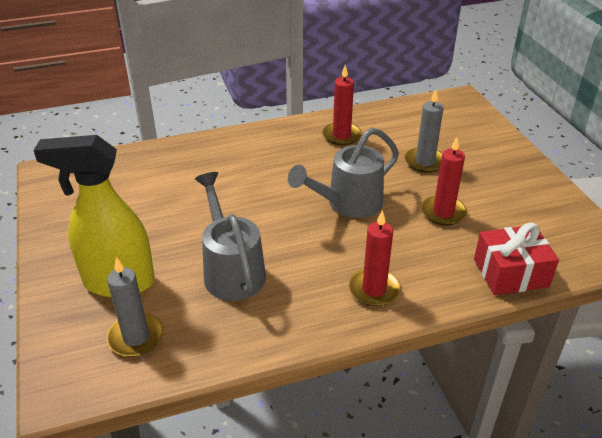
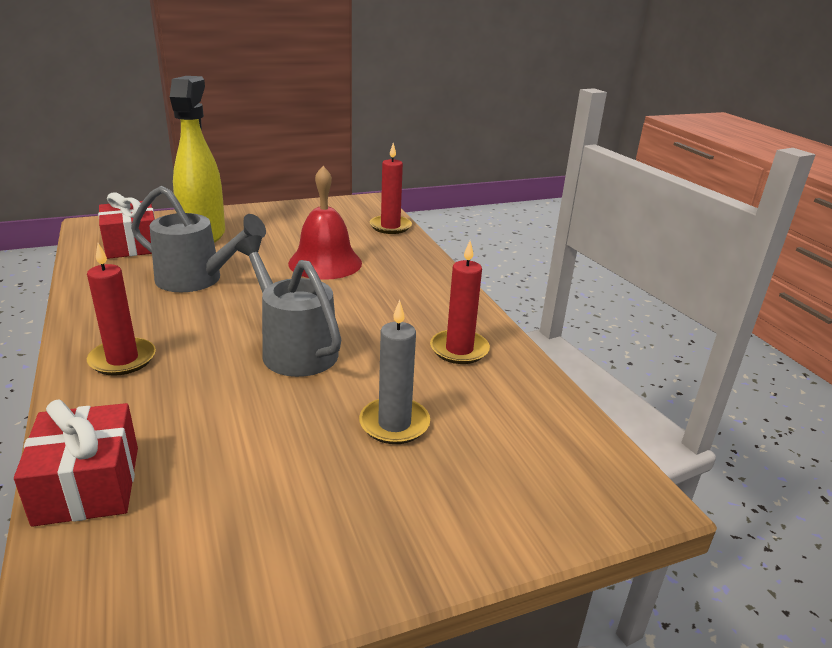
camera: 85 degrees right, 10 degrees down
grey candle [107,257,164,357] -> red gift [98,192,155,259]
grey watering can [195,172,266,301] -> grey watering can turned 45 degrees clockwise [131,186,266,292]
red candle [421,137,467,226] -> red candle moved to [370,143,412,234]
none -> red bell [288,166,362,280]

